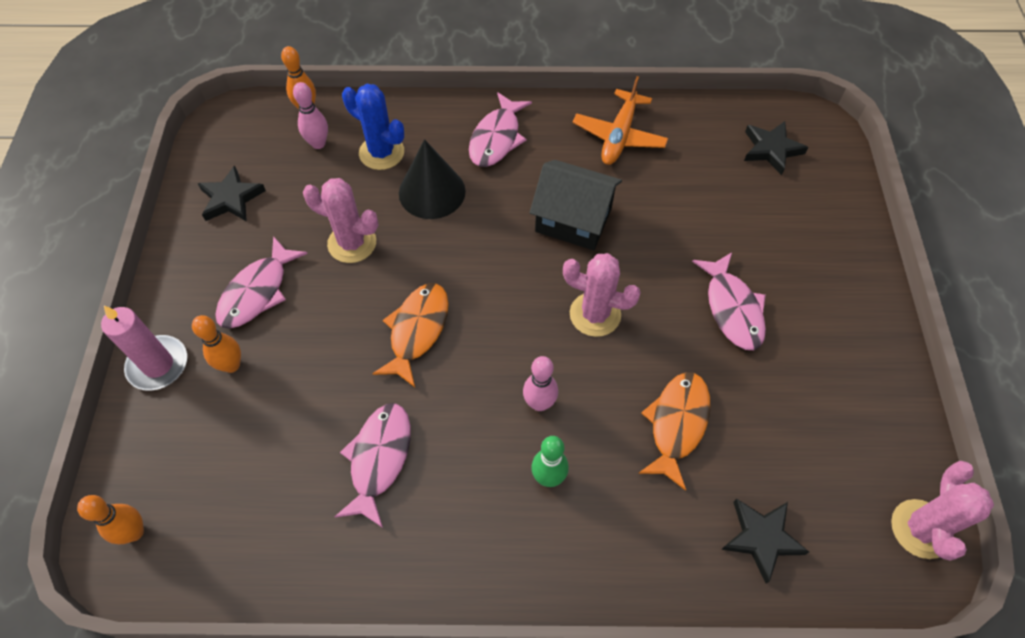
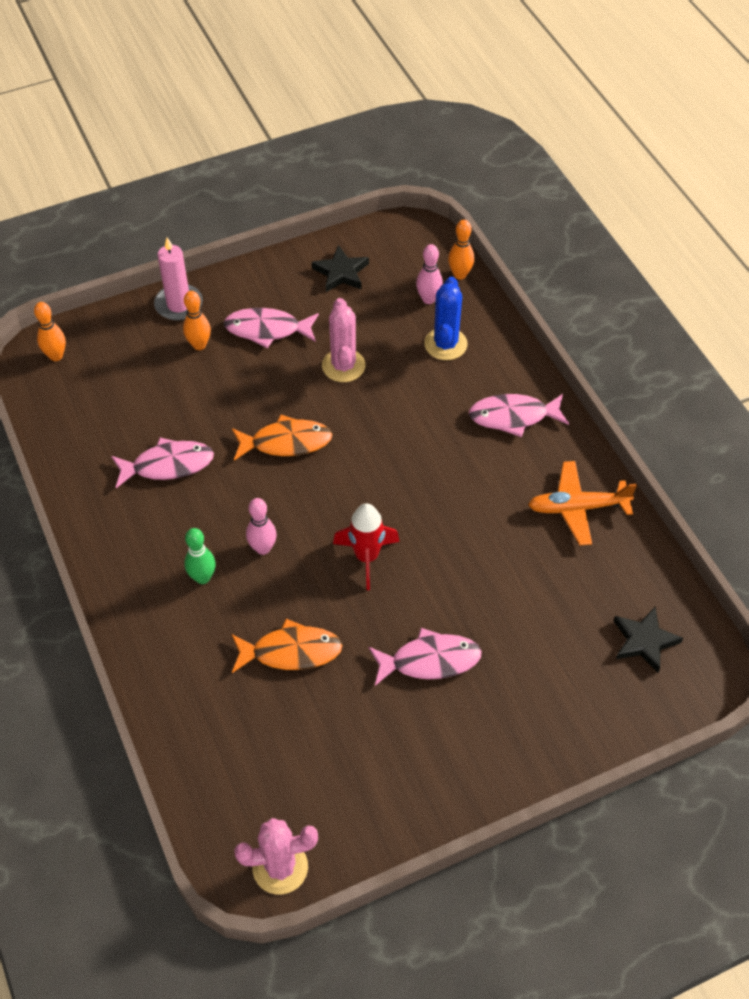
camera: 65 degrees right, 5 degrees down
black cone [399,139,466,219] -> none
black house [530,160,622,250] -> none
pink cactus [563,253,641,337] -> red rocket [333,503,400,590]
pink fish [692,252,766,350] -> pink fish turned 150 degrees counterclockwise [368,628,482,686]
black star [721,499,809,583] -> none

